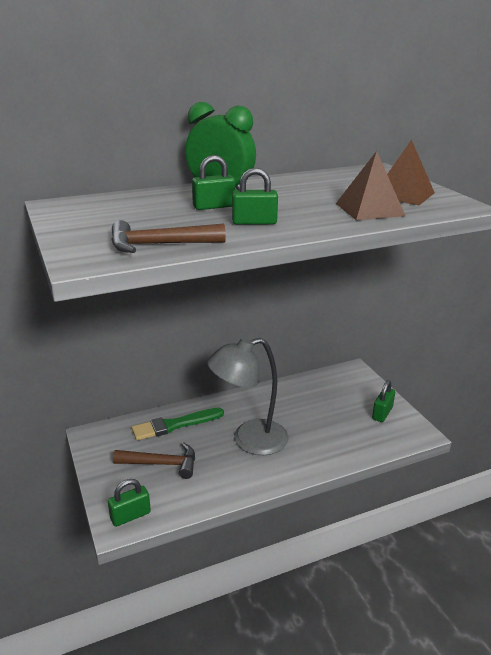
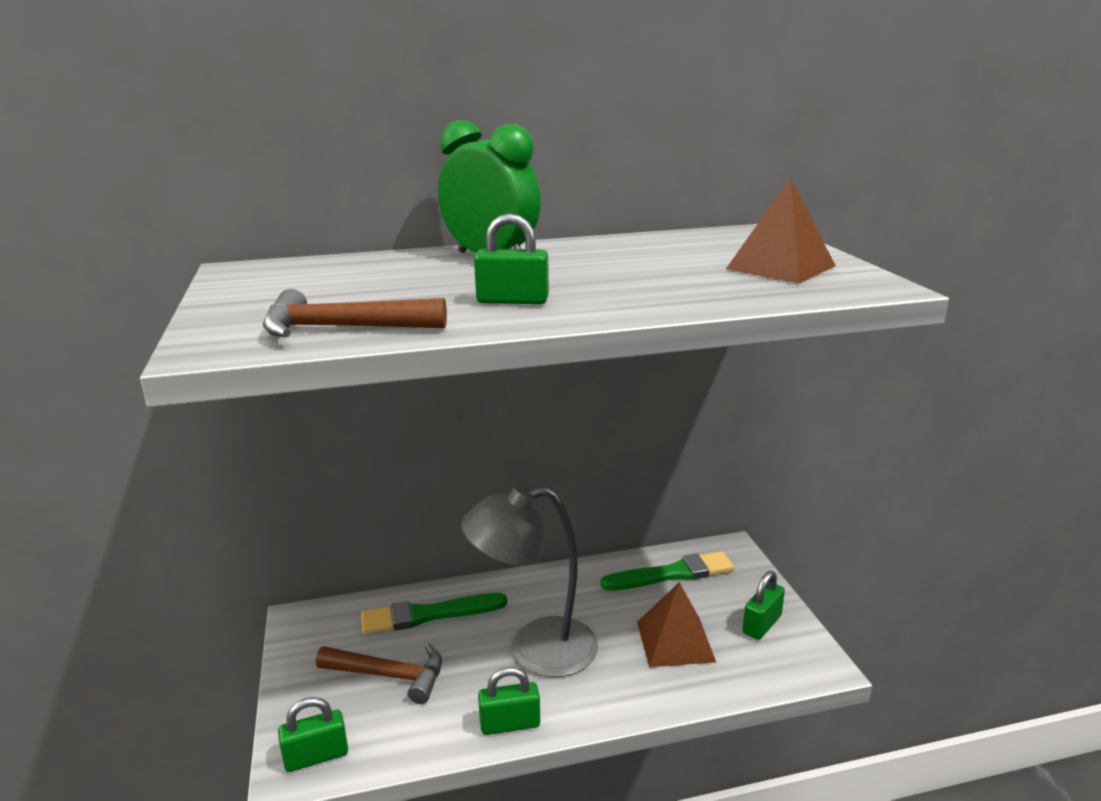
camera: 10 degrees right, 5 degrees down
green padlock [192,155,236,210] -> green padlock moved to [478,667,540,735]
brown pyramid [336,151,405,220] -> brown pyramid moved to [637,582,716,667]
none -> green brush [600,551,734,591]

